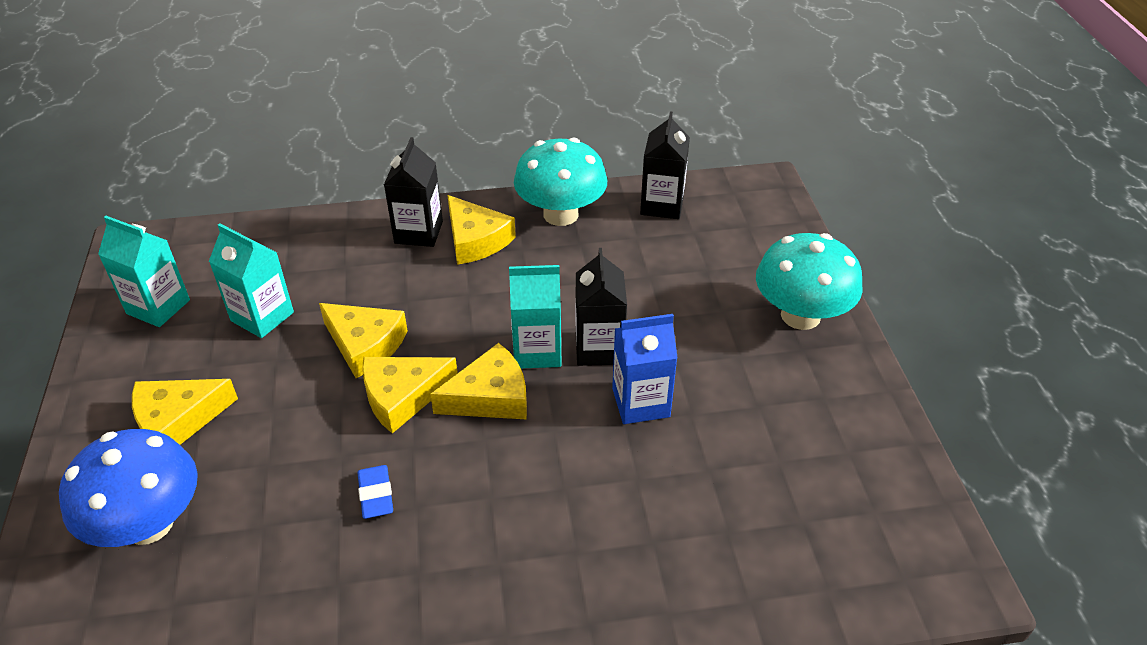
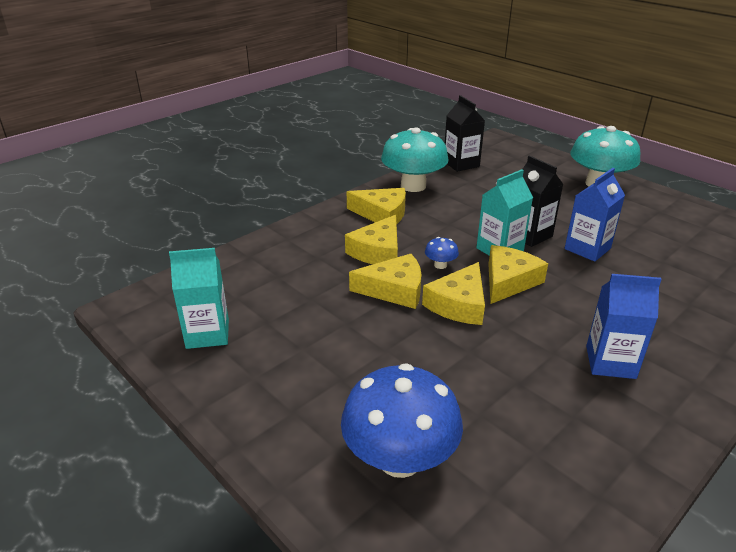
camera: 35 degrees left, 10 degrees down
yellow cheese [132,379,238,445] -> yellow cheese moved to [345,215,398,264]
turquoise carton [209,223,294,338] -> none
blue eraser [357,465,393,519] -> none
black carton [384,137,443,247] -> none
none -> blue mushroom [425,237,459,269]
none -> blue carton [586,274,662,379]

